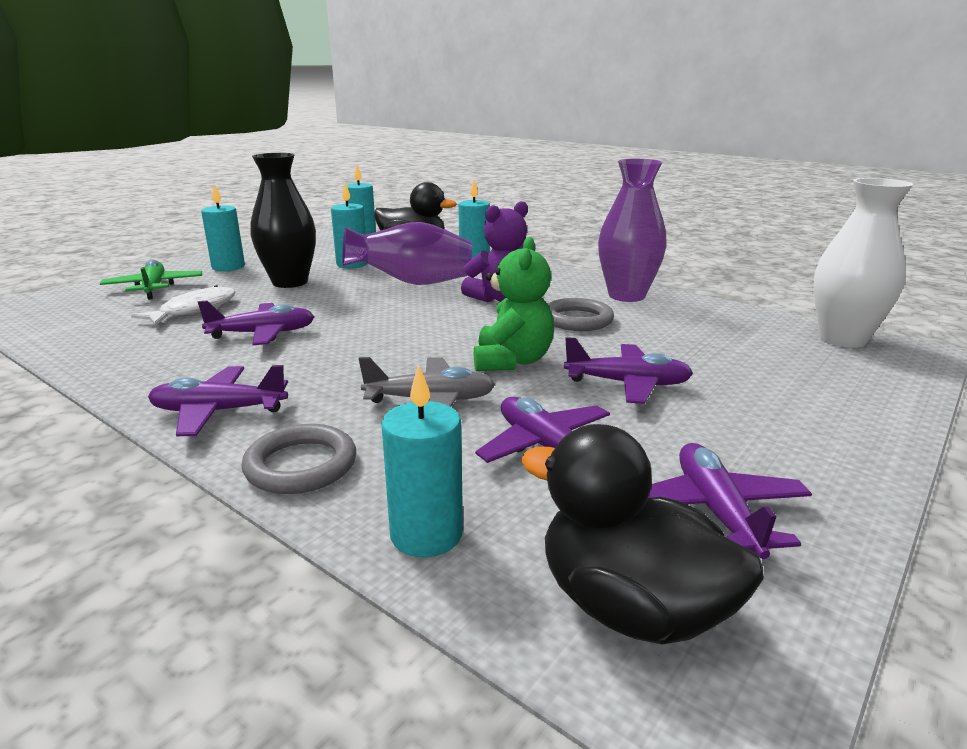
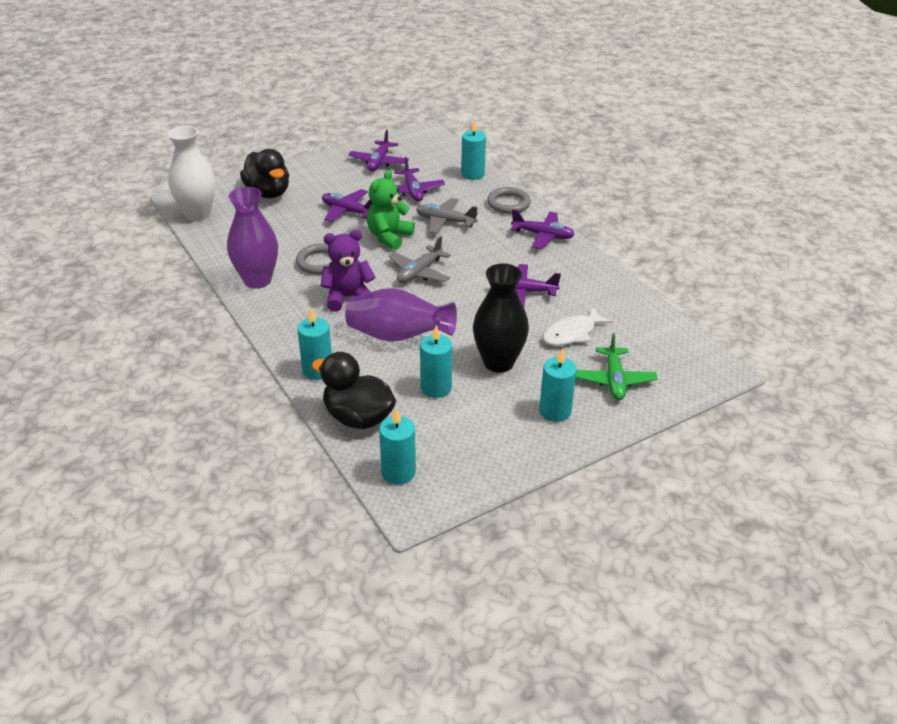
camera: 160 degrees left, 15 degrees up
black duck [521,424,764,645] -> black duck moved to [240,149,289,198]
none -> grey plane [389,236,451,283]

